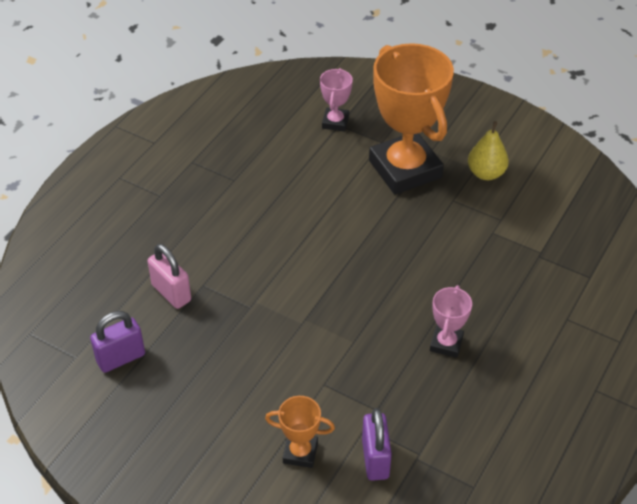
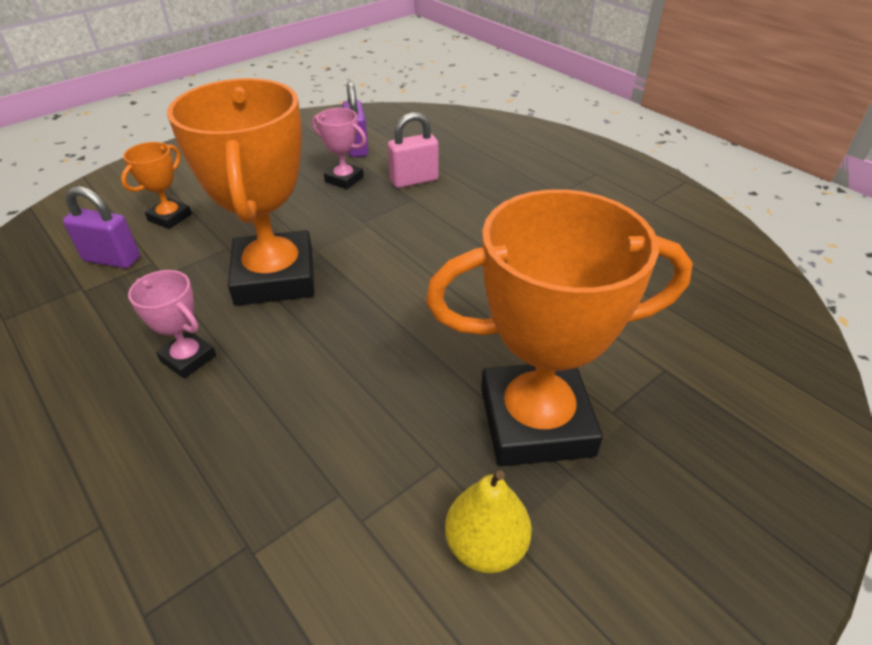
camera: 110 degrees right, 5 degrees down
pink trophy [320,68,353,132] -> pink trophy moved to [312,108,366,189]
none -> orange trophy [167,78,315,306]

